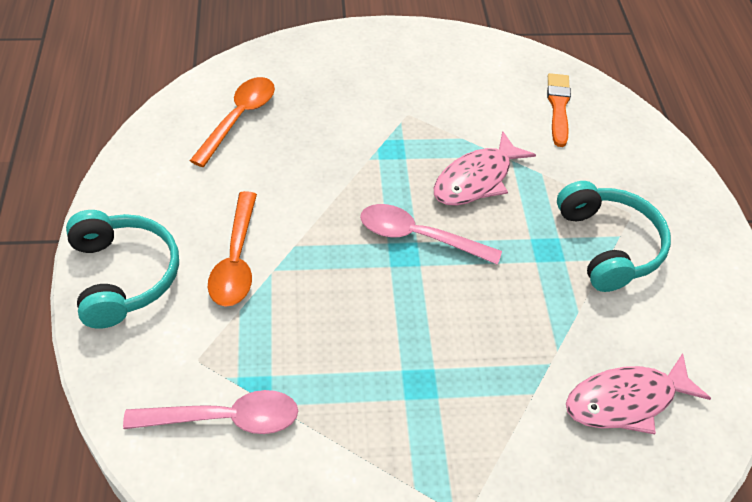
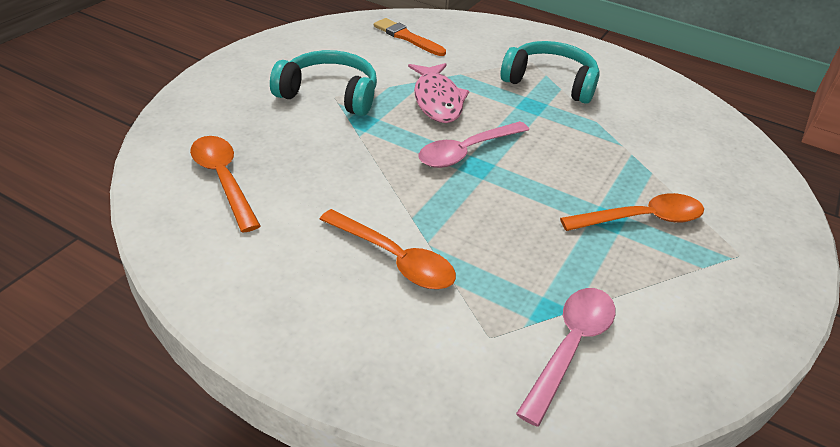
camera: 55 degrees left, 10 degrees down
turquoise headphones [66,210,179,329] -> turquoise headphones moved to [270,50,377,116]
pink fish [566,353,711,434] -> none
none -> orange spoon [560,193,704,231]

